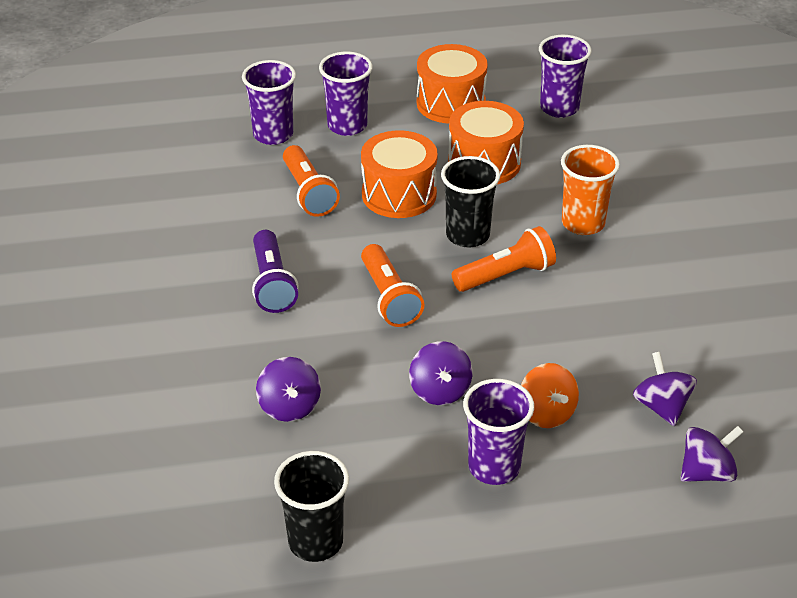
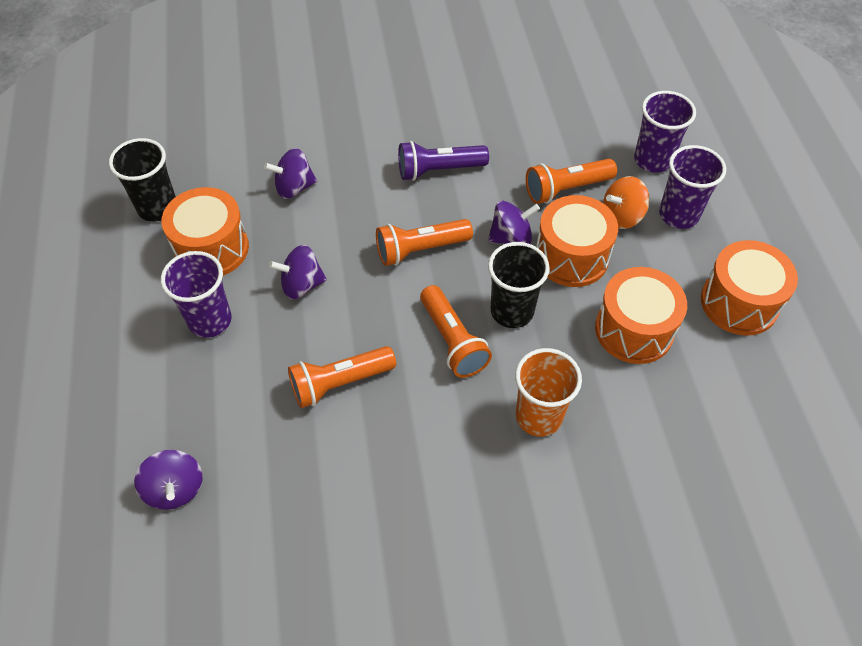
camera: 90 degrees right, 15 degrees up
orange spinning top [521,363,579,428] -> orange spinning top moved to [603,176,650,229]
purple cup [539,35,592,118] -> none
purple spinning top [633,352,697,426] -> purple spinning top moved to [488,201,540,244]
none -> orange drum [161,187,249,276]
none -> orange flashlight [288,346,396,408]

